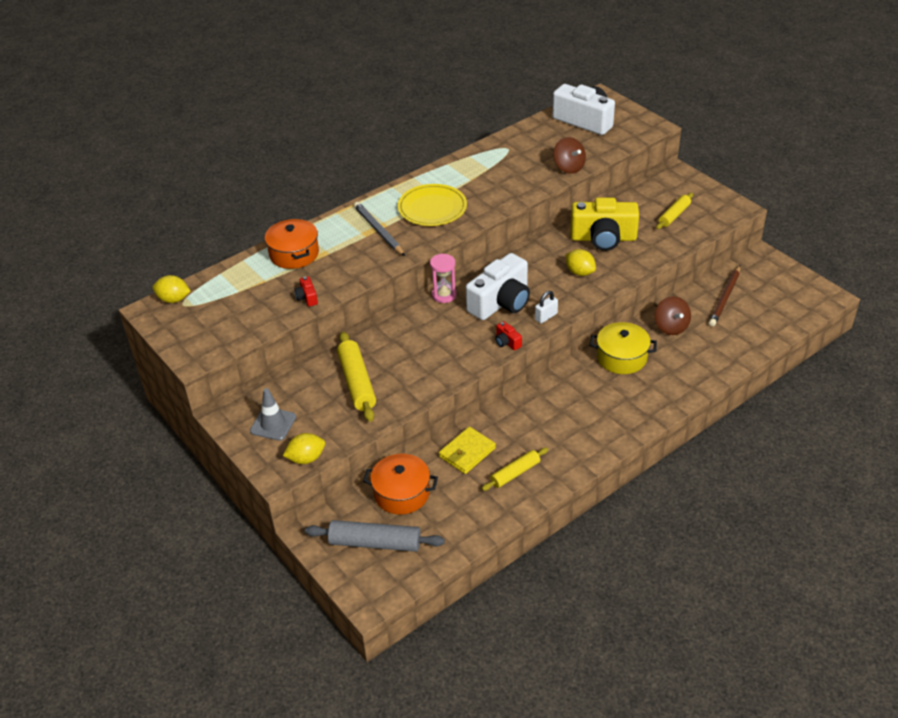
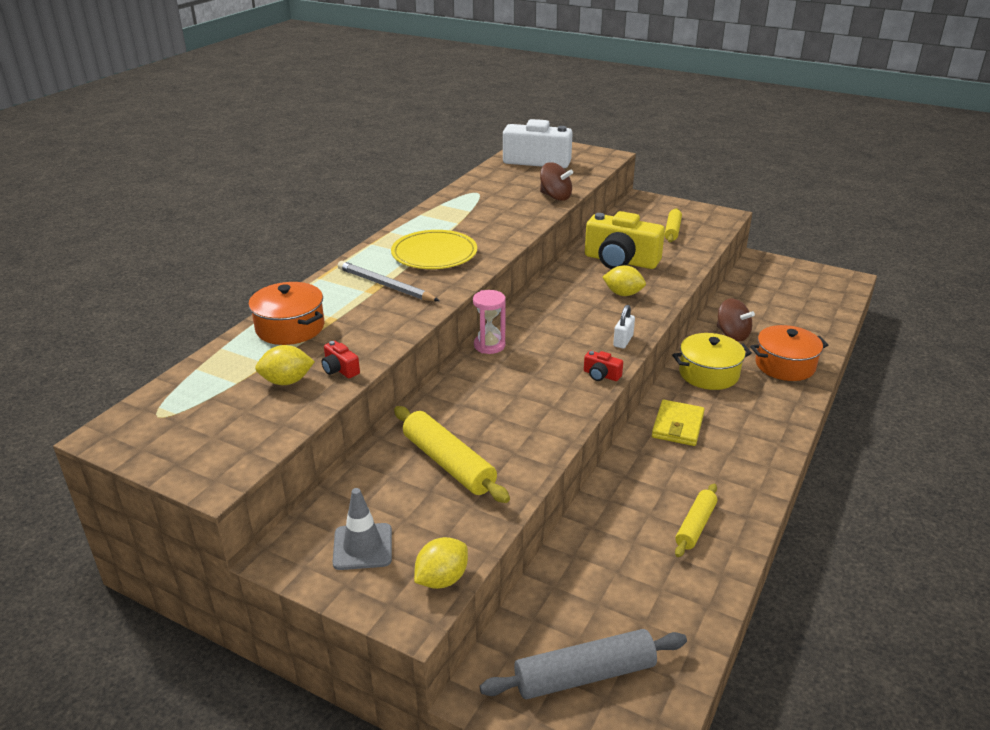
camera: 25 degrees left, 10 degrees down
yellow lemon [152,275,191,303] -> yellow lemon moved to [255,345,315,385]
orange pot [363,454,438,515] -> orange pot moved to [750,325,828,381]
yellow wallet [439,427,496,474] -> yellow wallet moved to [652,400,705,446]
white camera [466,253,530,320] -> none
yellow camera [570,198,639,251] -> yellow camera turned 45 degrees clockwise [585,211,665,269]
brown pencil [709,265,740,327] -> none

